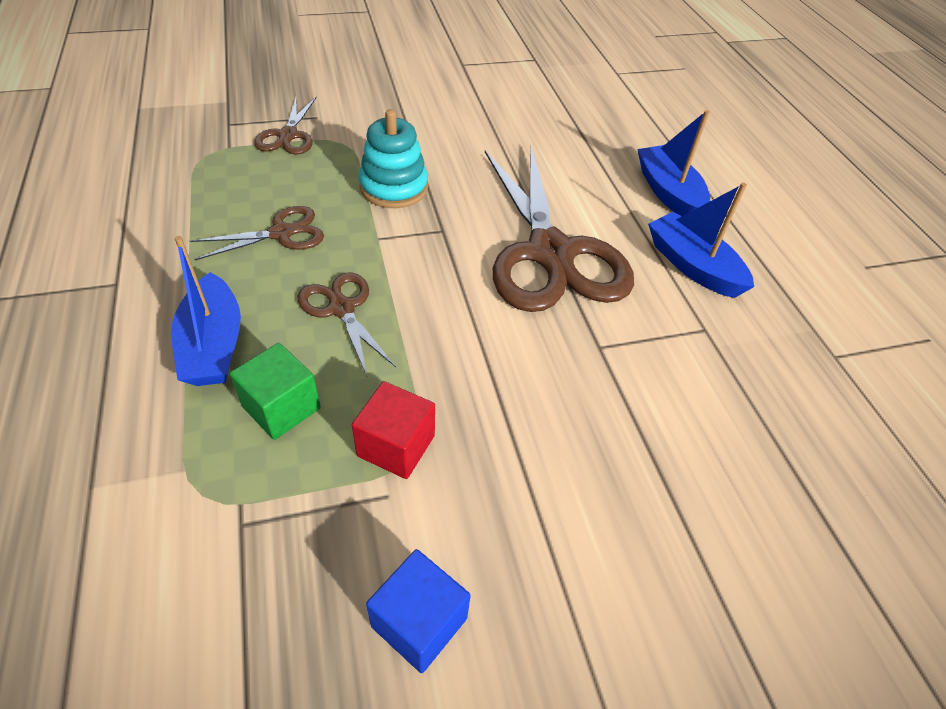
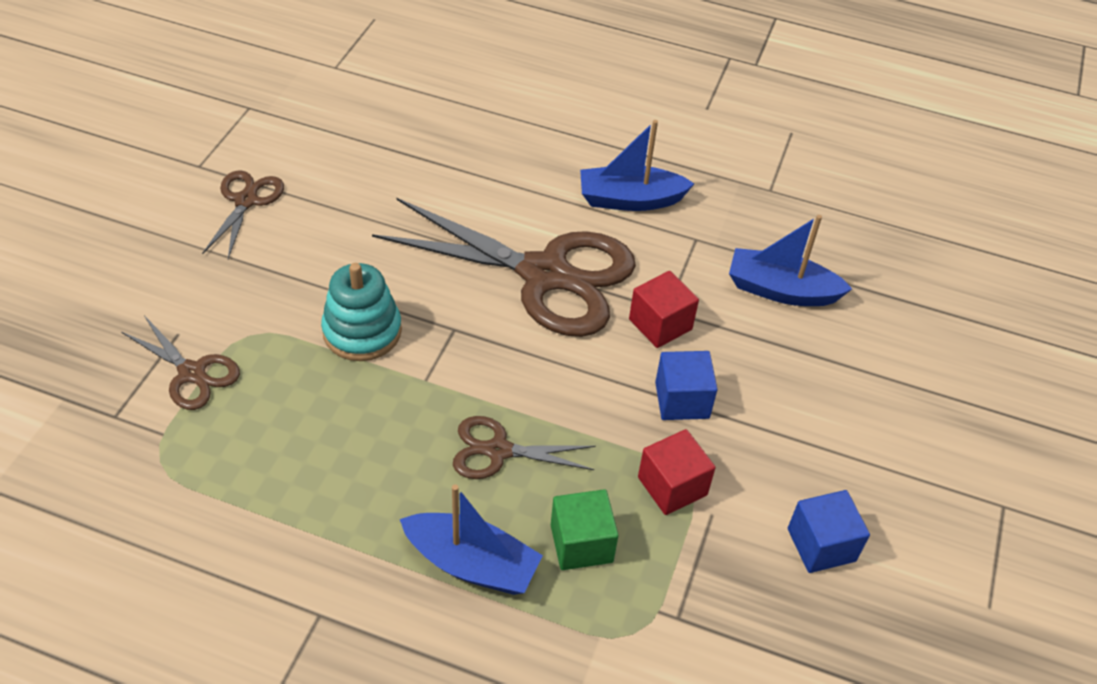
camera: 55 degrees left, 0 degrees up
brown scissors [191,206,324,260] -> brown scissors moved to [202,170,284,259]
blue boat [637,110,710,216] -> blue boat moved to [729,215,852,306]
none -> red cube [629,271,699,348]
none -> blue cube [655,351,717,420]

